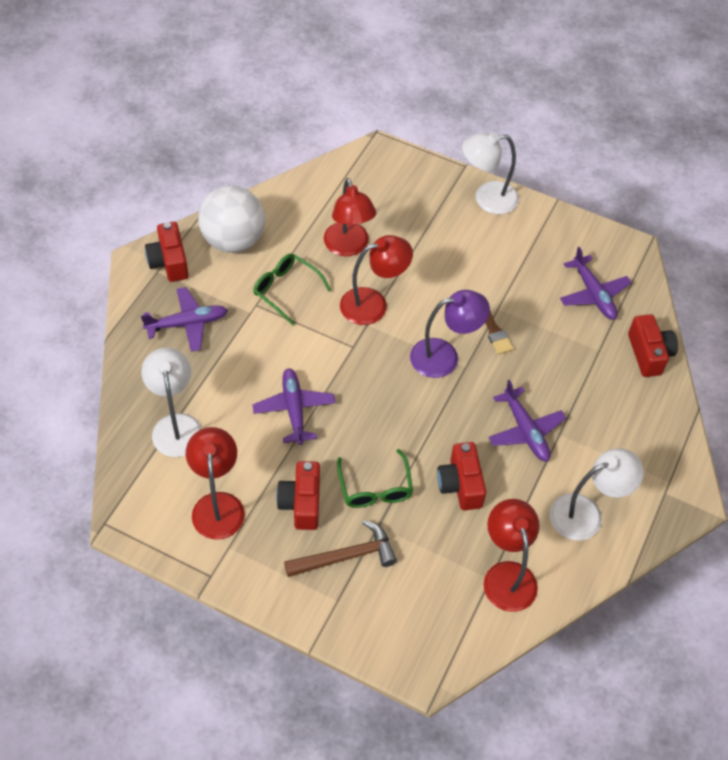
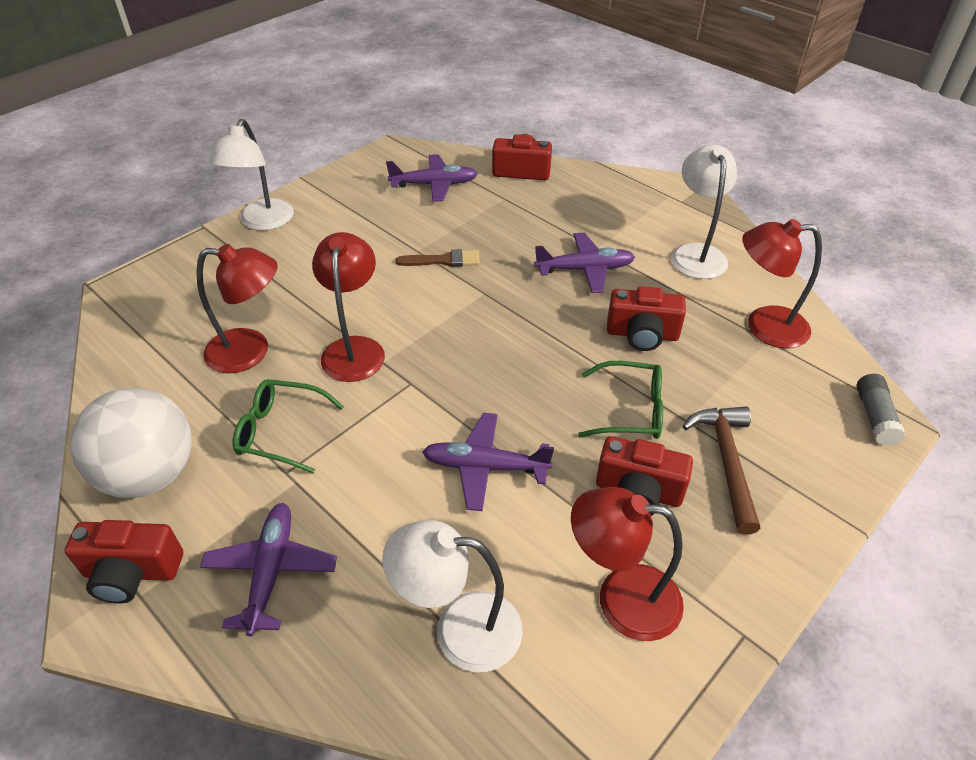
camera: 70 degrees left, 10 degrees down
green glasses [253,254,331,325] -> green glasses turned 45 degrees clockwise [233,379,344,473]
purple lamp [410,290,490,378] -> none
none -> grey glue stick [856,374,906,446]

